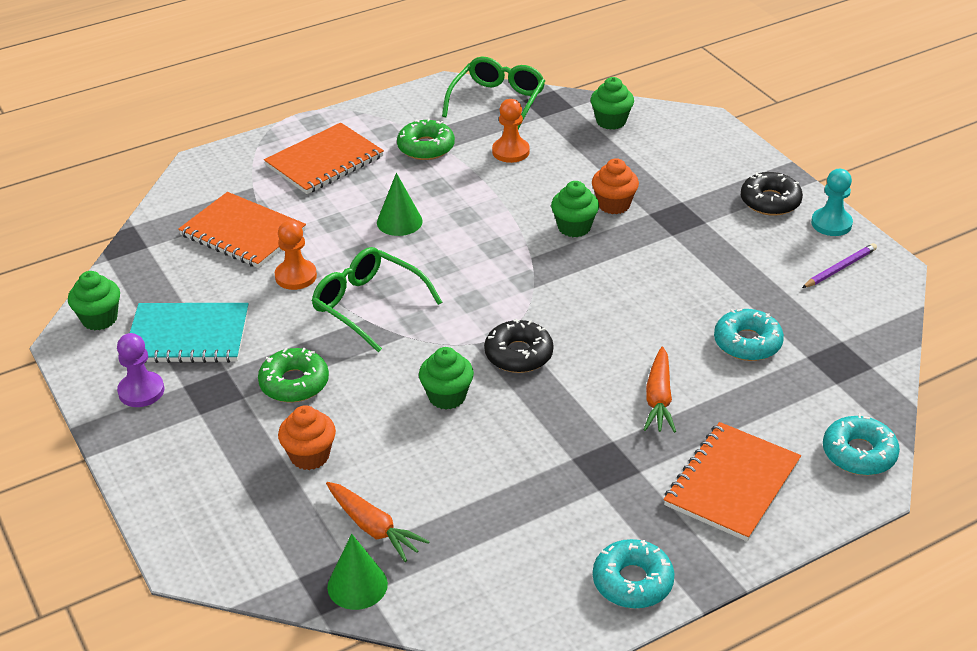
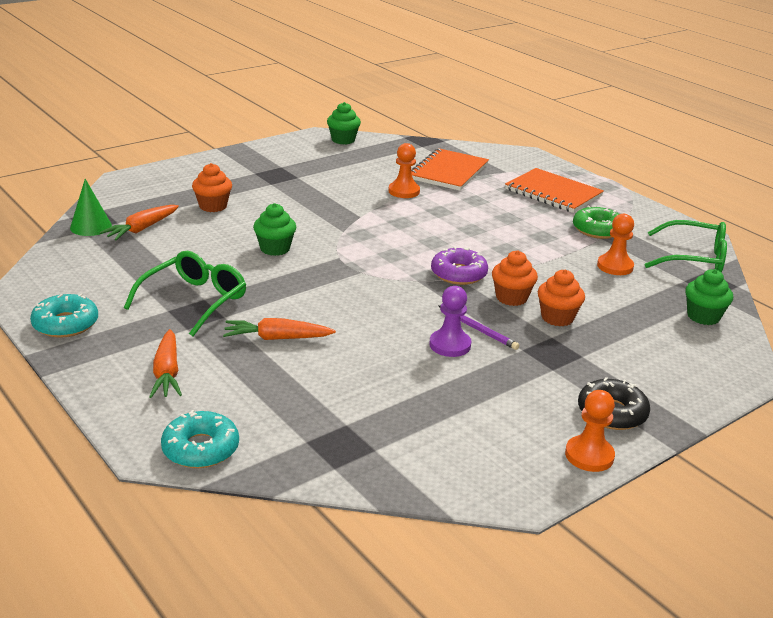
camera: 80 degrees right, 10 degrees down
purple pawn [117,333,164,407] -> purple pawn moved to [429,286,471,357]
turquoise notebook [130,303,249,363] -> none
green donut [258,348,329,402] -> none
green glasses [312,247,442,352] -> green glasses moved to [124,251,246,336]
green cone [377,173,423,236] -> none
black donut [484,319,554,373] -> none
green cupcake [551,181,599,237] -> orange cupcake [492,250,538,306]
orange notebook [664,422,801,541] -> orange carrot [149,329,182,398]
turquoise donut [714,309,784,361] -> none
purple pencil [802,243,877,288] -> purple pencil moved to [438,305,519,350]
turquoise pawn [811,169,853,236] -> orange pawn [565,390,615,472]
none -> purple donut [431,246,488,285]

